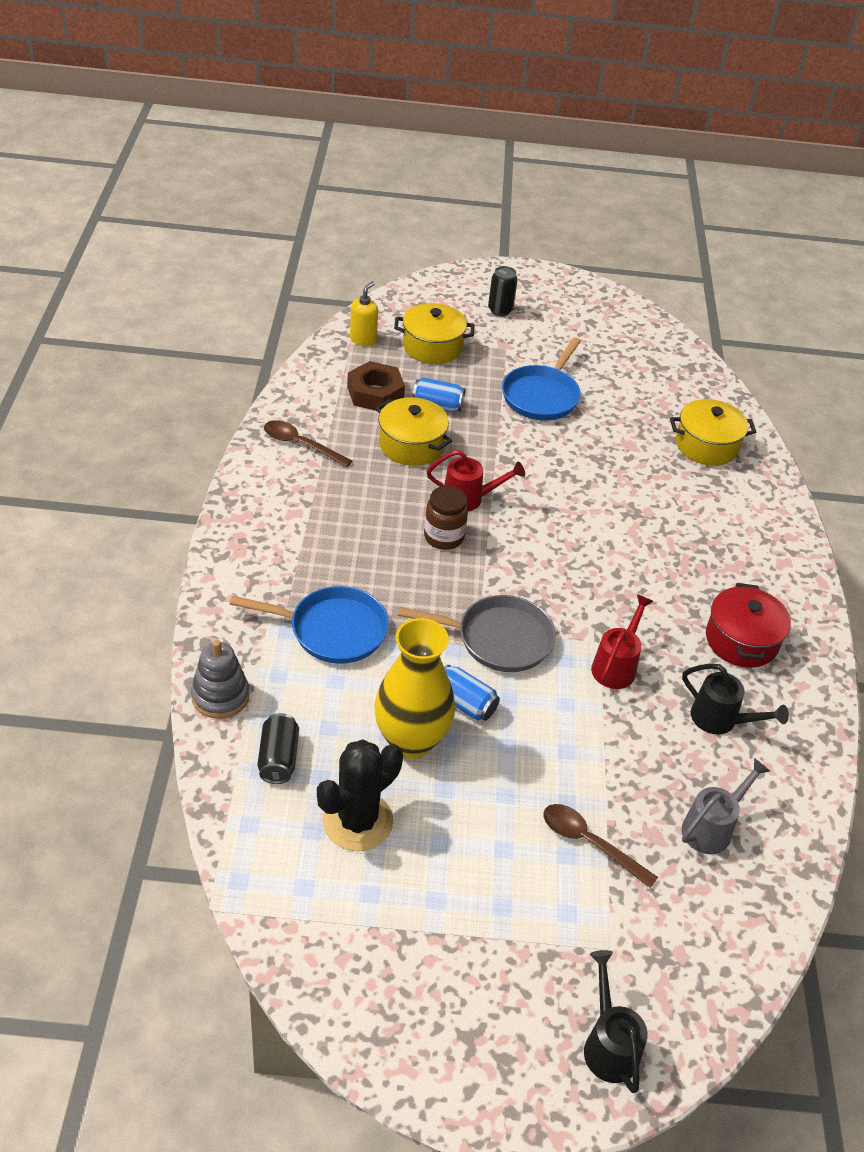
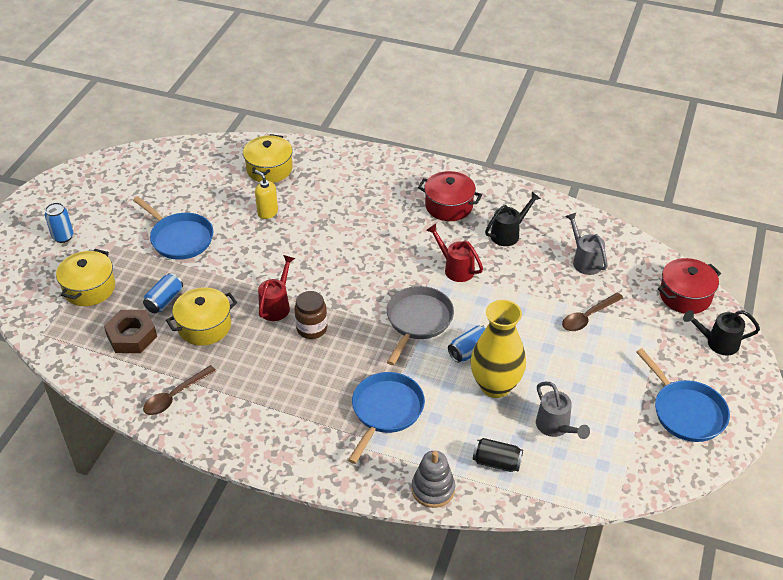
camera: 70 degrees left, 0 degrees up
black cactus [317,740,403,851] -> grey watering can [536,382,590,439]
yellow soap dispenser [350,282,378,346] -> yellow soap dispenser moved to [255,170,278,219]
black can [488,266,518,316] -> blue can [45,203,73,243]
none -> blue pan [636,349,730,442]
none -> red pot [658,258,721,314]

